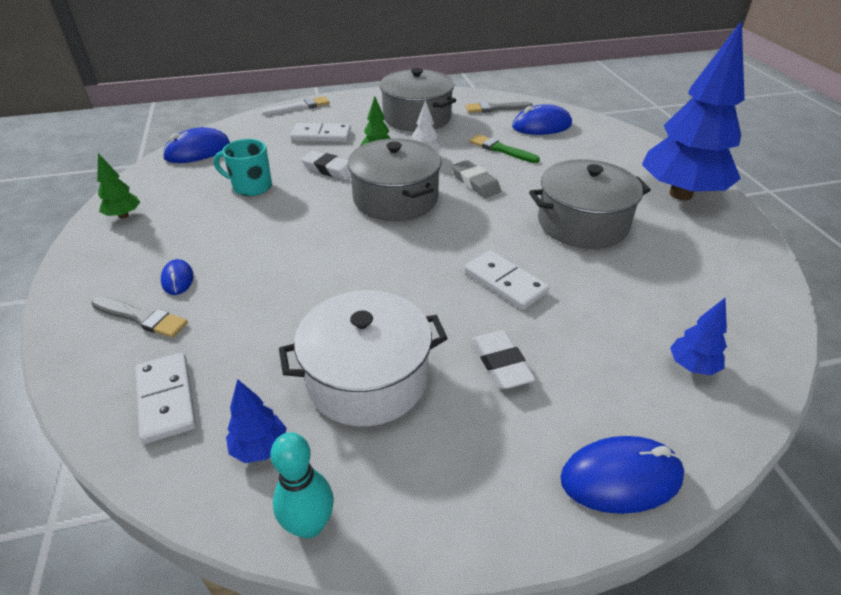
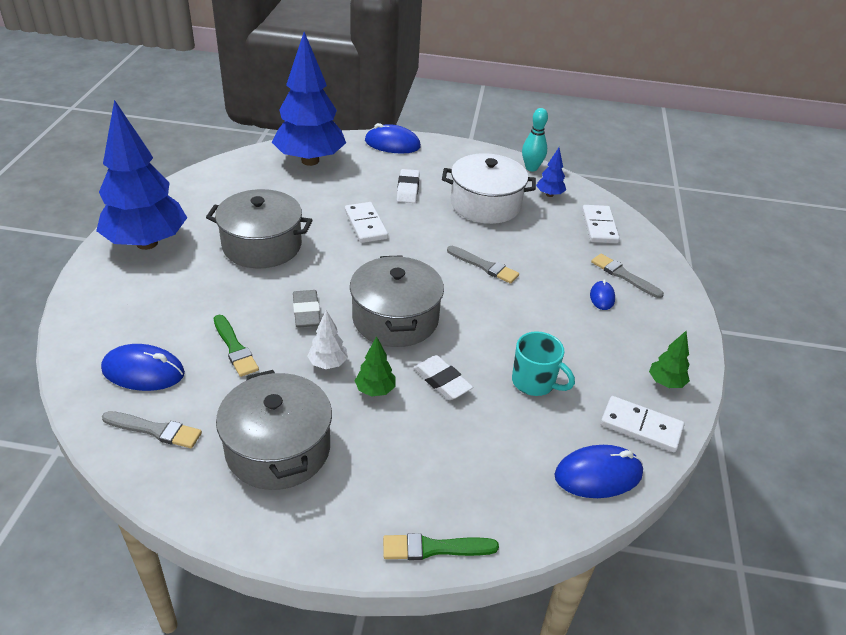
camera: 160 degrees left, 0 degrees up
white brush [262,96,330,115] -> green brush [383,533,499,560]
white domino [290,123,351,142] -> white domino moved to [601,396,685,452]
blue tree [670,298,727,375] -> blue tree [272,32,346,166], size x2.48
none -> grey brush [447,246,519,284]

